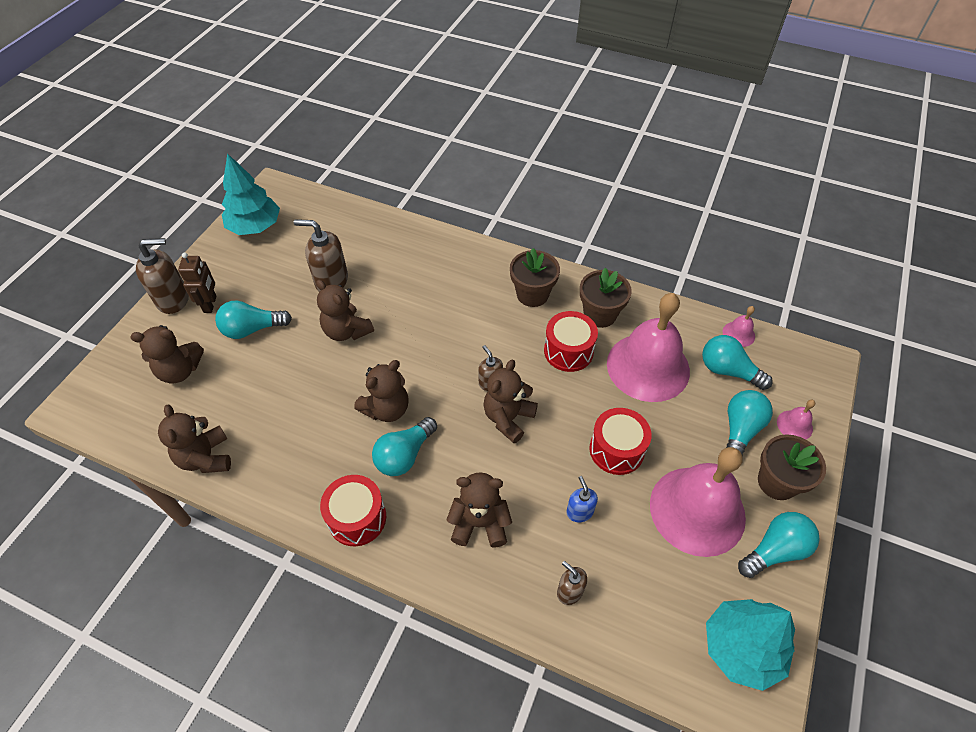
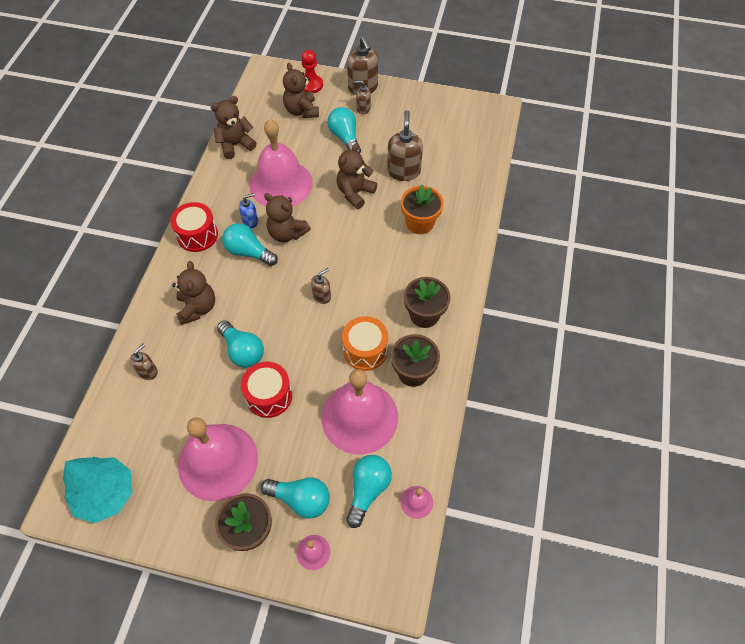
camera: 80 degrees right, 5 degrees up
brown robot [178,253,217,313] -> brown soap dispenser [354,80,371,114]
turquoise tree [222,153,280,235] -> none
brown teddy bear [483,360,538,443] -> none
red drum [544,311,598,372] -> orange drum [342,316,388,371]
blue soap dispenser [566,476,598,522] -> blue soap dispenser moved to [239,193,258,228]
turquoise light bulb [738,512,820,578] -> turquoise light bulb moved to [217,320,264,368]
none -> pink bell [250,119,313,207]
none -> red pawn [302,50,323,93]
none -> orange flower pot [401,184,444,234]

